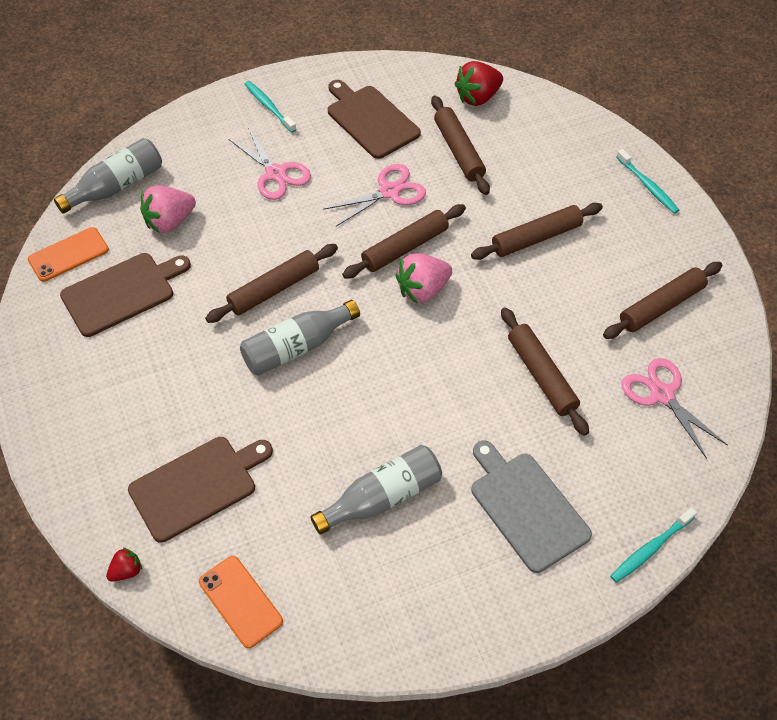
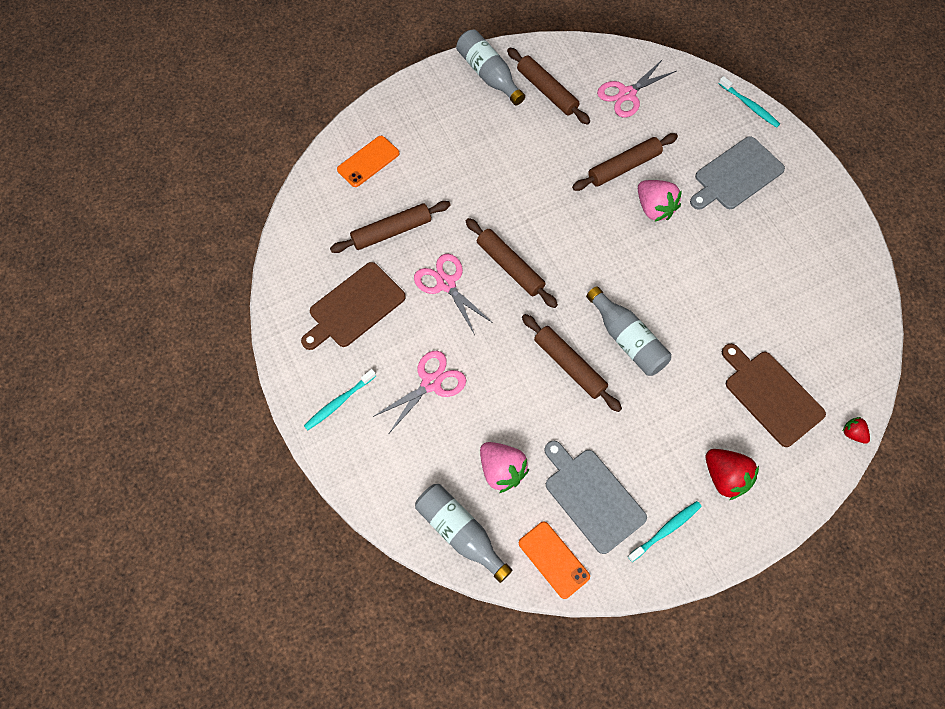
camera: 95 degrees left, 10 degrees up
brown cutting board [60,253,191,337] -> grey cutting board [544,441,647,554]
orange phone [199,556,283,648] -> orange phone moved to [337,136,400,187]
grey bottle [311,445,442,535] -> grey bottle moved to [456,29,525,105]
pink strawberry [396,253,452,303] -> pink strawberry moved to [638,180,682,222]
red strawberry [454,61,503,106] -> red strawberry moved to [706,449,759,500]
brown rolling pin [471,203,603,260] -> none
turquoise toothbrush [616,149,679,214] -> turquoise toothbrush moved to [628,501,702,562]

